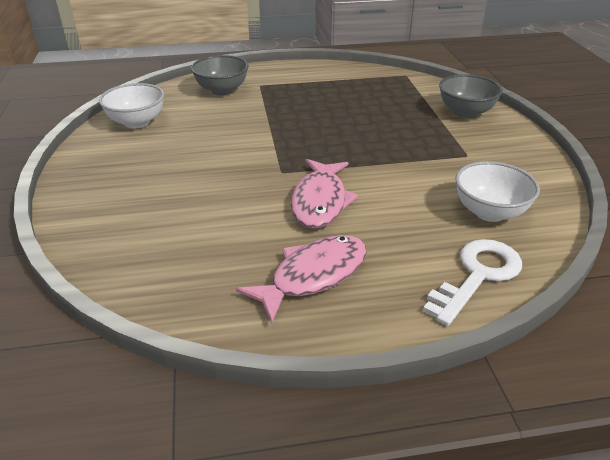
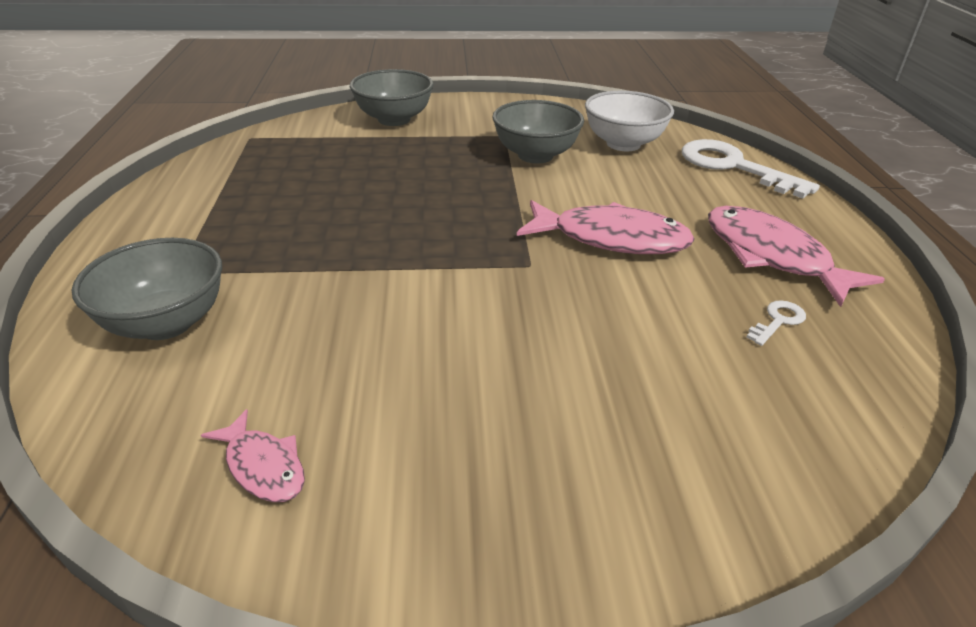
camera: 85 degrees left, 0 degrees up
white bowl [99,83,164,128] -> pink fish [201,409,305,502]
none -> grey bowl [492,100,584,163]
none -> white key [746,300,806,346]

